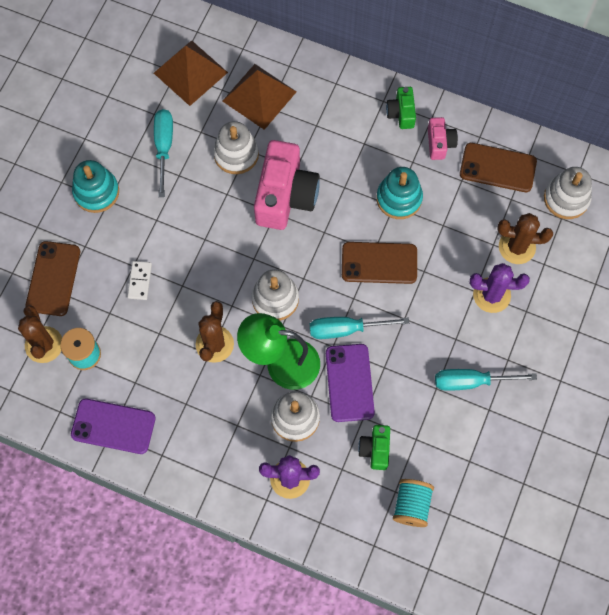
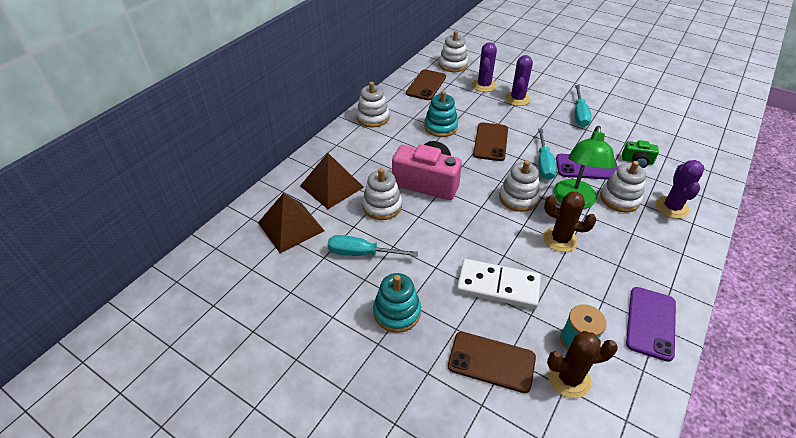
camera: 80 degrees left, 25 degrees down
white domino [127,261,152,300] -> white domino [457,259,541,309], size x2.05
green camera [386,87,416,129] -> white stacking toy [356,82,389,127]
turquoise spool [393,479,434,527] -> none
pink camera [428,117,458,160] -> none
brown cactus [497,213,553,264] -> purple cactus [472,42,497,92]

